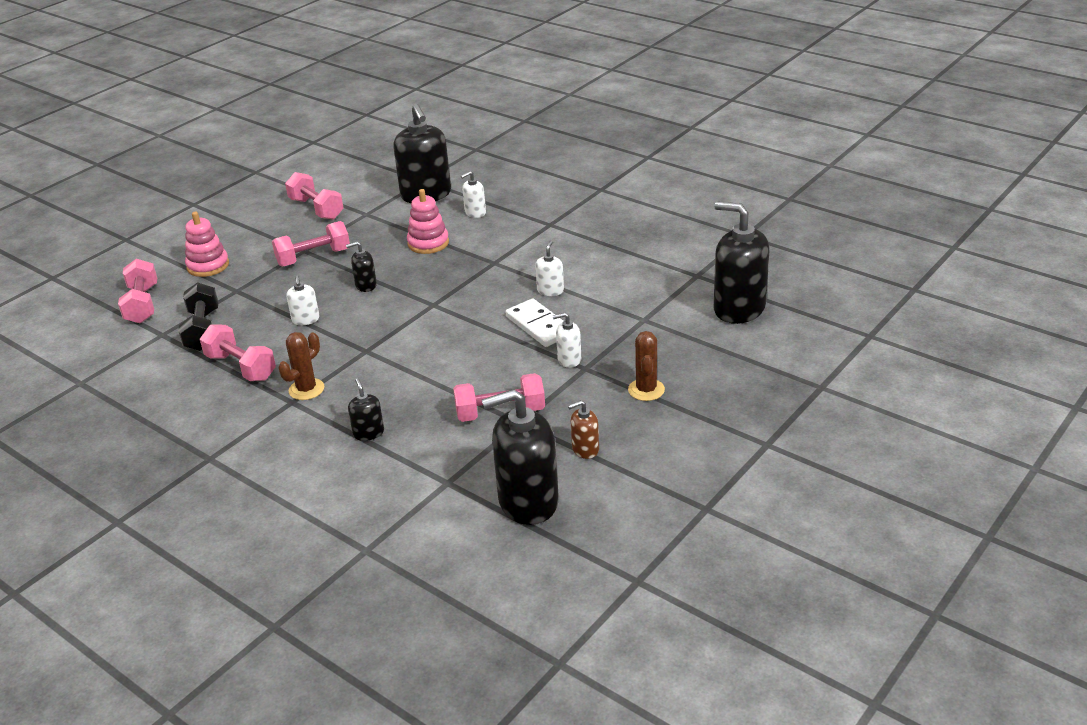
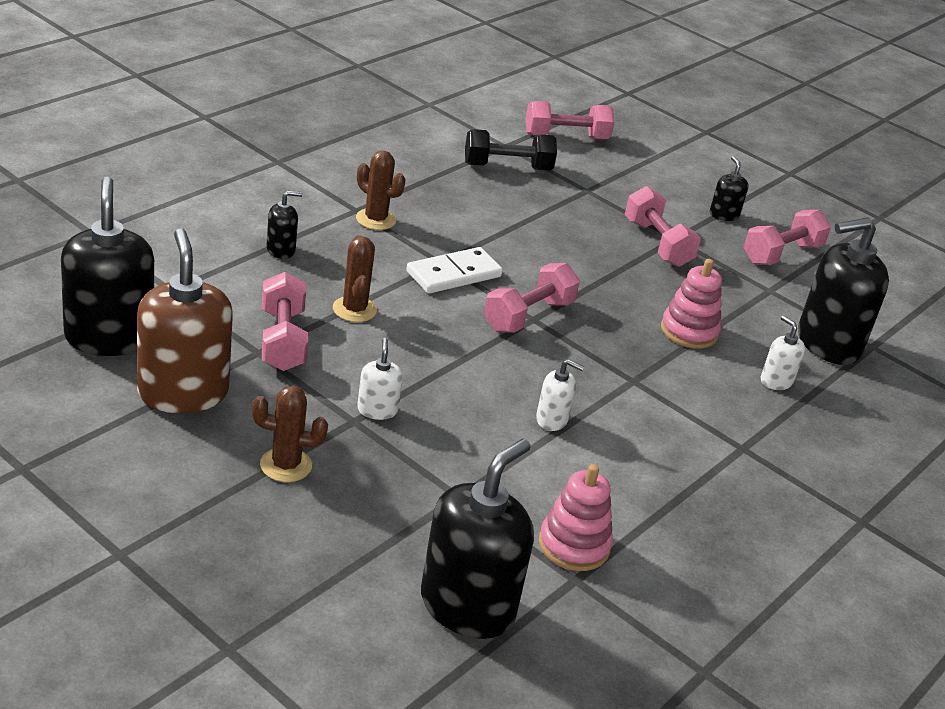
camera: 85 degrees right, 0 degrees up
pink stacking toy [185,212,229,277] -> pink stacking toy moved to [539,464,613,571]
pink dumbbell [200,324,276,381] -> pink dumbbell moved to [484,263,580,333]
white soap dispenser [286,276,319,325] -> none
black soap dispenser [346,242,377,292] -> black soap dispenser moved to [710,156,749,221]
white domino [506,298,564,347] -> white domino moved to [406,247,503,294]
brown soap dispenser [568,400,599,459] -> brown soap dispenser [137,228,233,413], size x2.16
none -> brown cactus [333,235,377,322]

